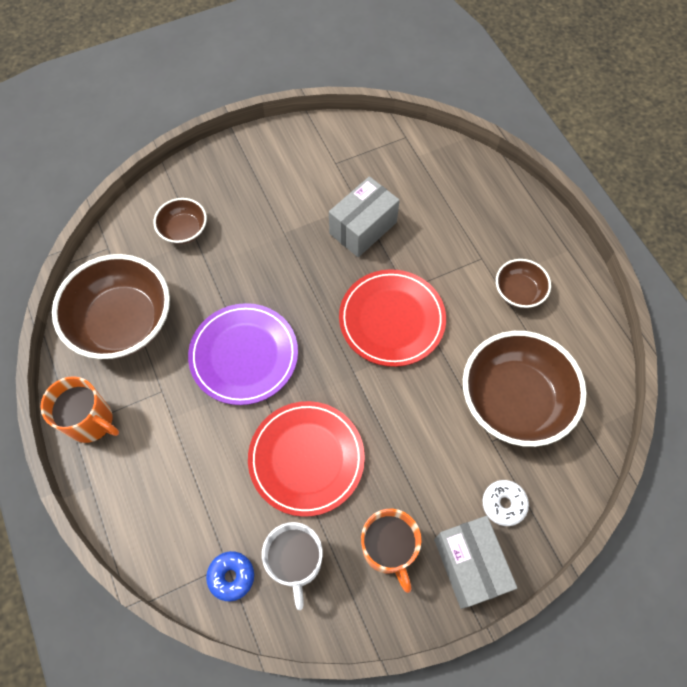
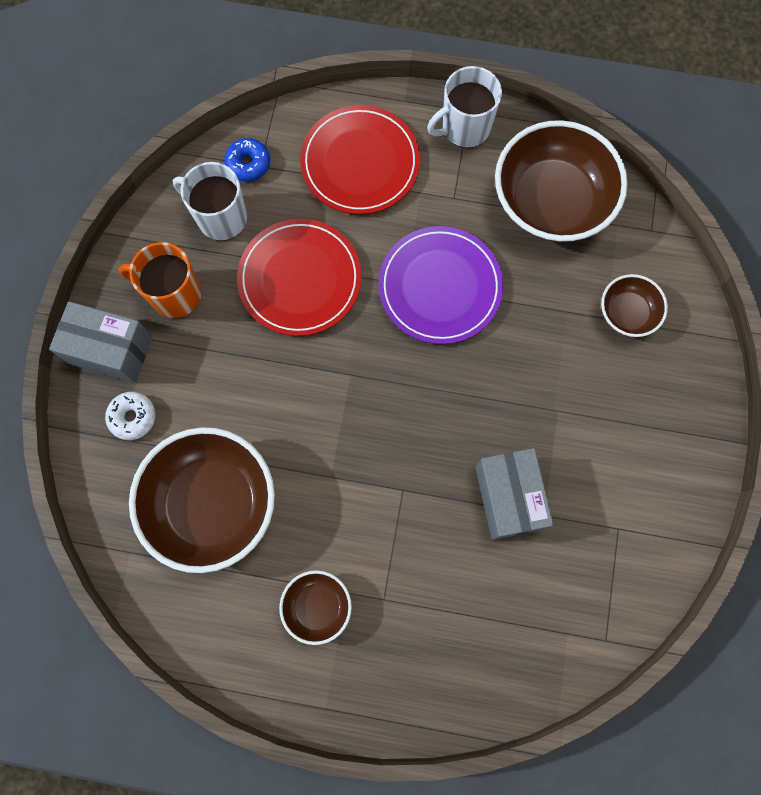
camera: 125 degrees right, 10 degrees up
orange mug [40,376,119,443] -> white mug [427,66,502,148]
red plate [339,269,446,367] -> red plate moved to [300,105,420,214]

